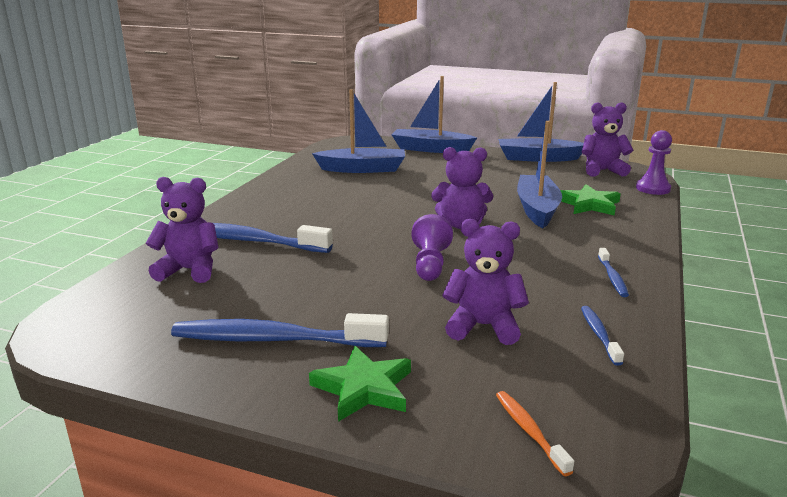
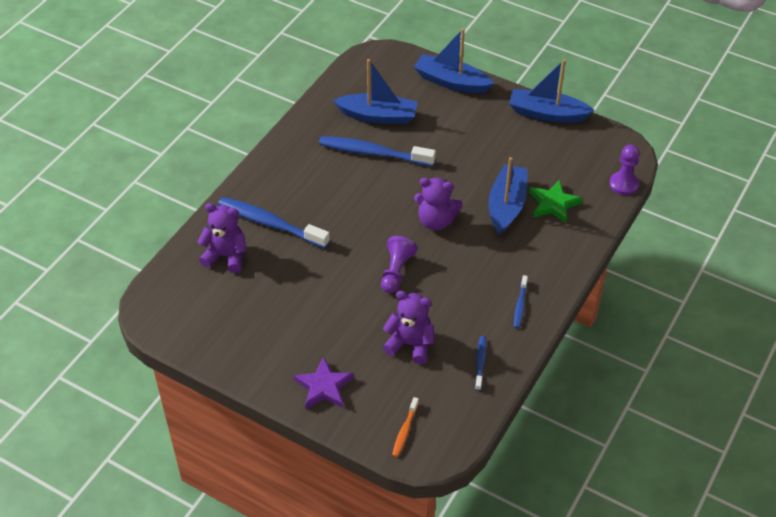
camera: 10 degrees right, 25 degrees up
blue toothbrush [171,313,389,347] -> blue toothbrush moved to [319,136,436,167]
green star [309,346,411,422] -> purple star [294,357,354,409]
orange toothbrush [496,391,574,476] -> orange toothbrush turned 150 degrees counterclockwise [392,397,419,457]
purple teddy bear [582,102,633,177] -> none

